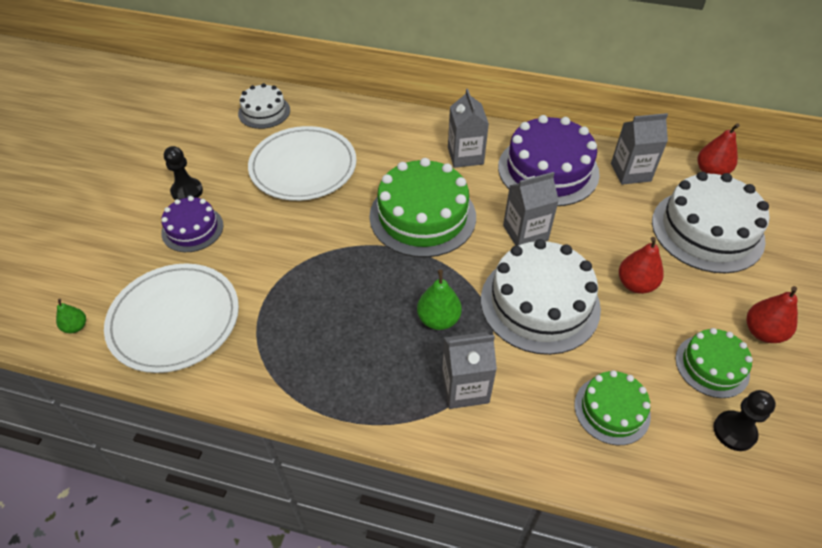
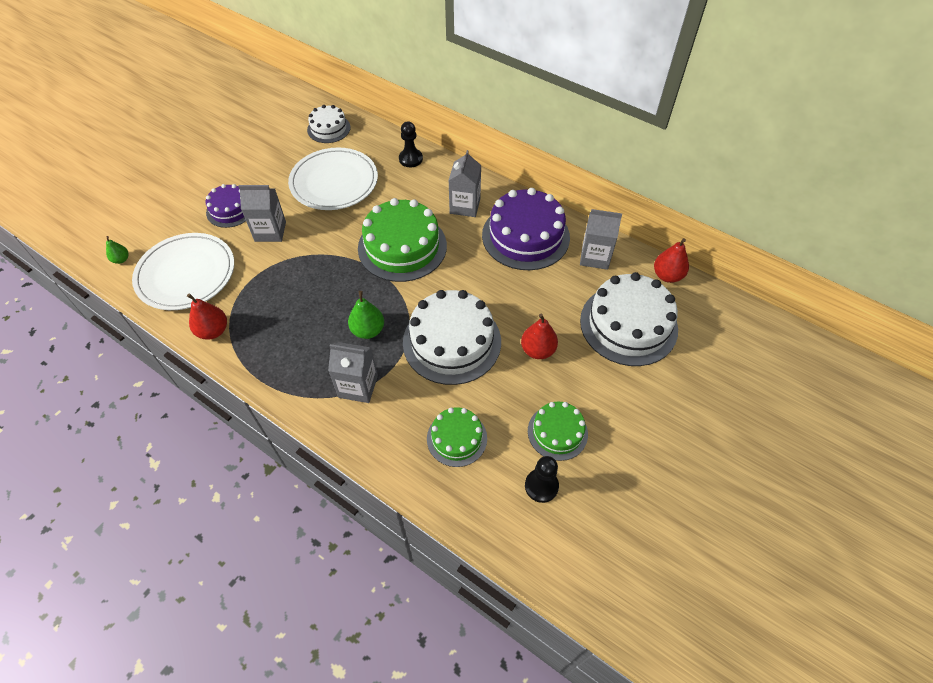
camera: 20 degrees right, 5 degrees up
black pawn [164,146,203,200] -> black pawn moved to [399,121,423,167]
grey carton [503,172,559,246] -> grey carton moved to [238,185,286,242]
red pear [747,286,798,343] -> red pear moved to [187,293,227,340]

